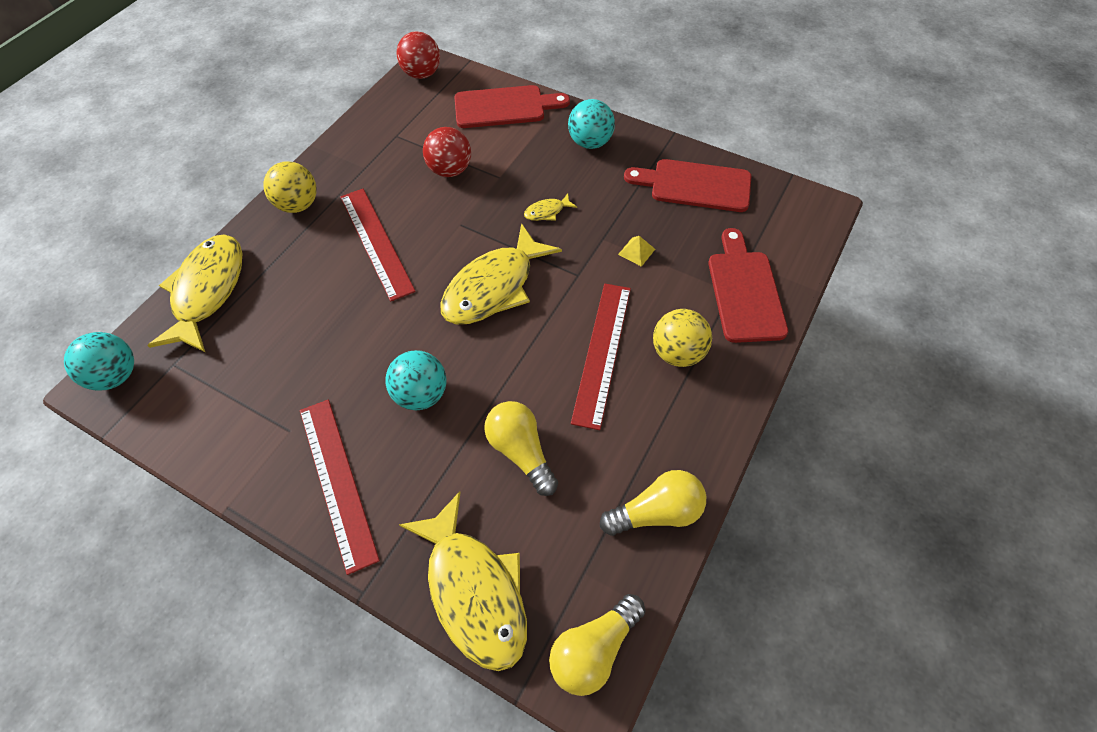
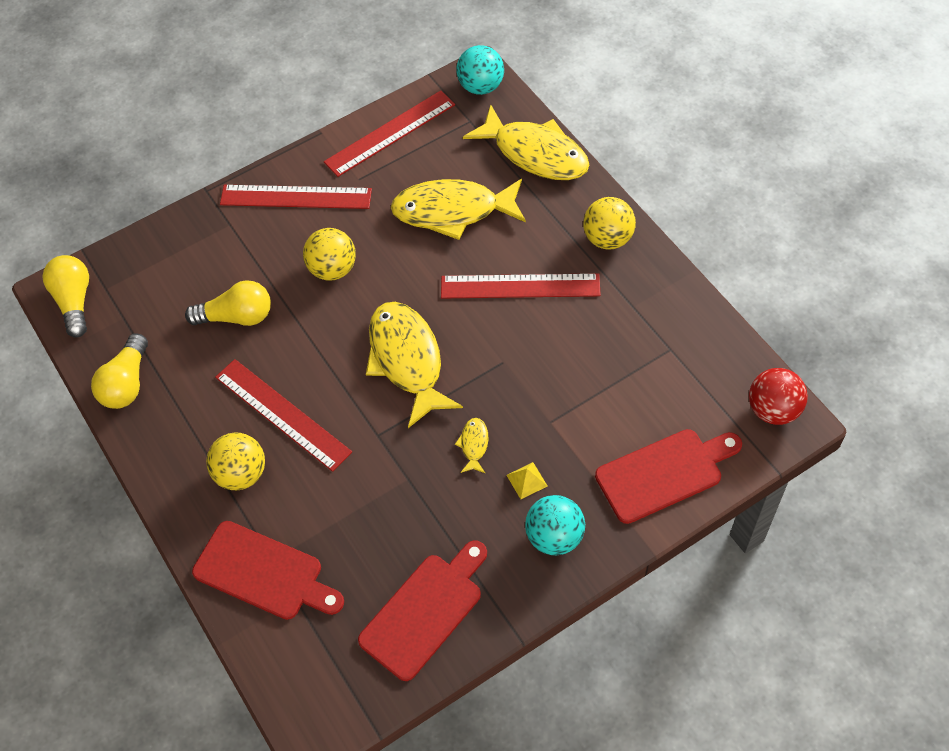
camera: 120 degrees right, 0 degrees up
turquoise ball [385,350,446,410] -> yellow ball [303,228,356,281]
yellow fish [399,492,527,671] -> yellow fish moved to [390,179,526,240]
red ball [423,127,471,177] -> none
red cutting board [455,85,570,128] -> red cutting board turned 135 degrees counterclockwise [595,429,742,524]
yellow pyramid [618,236,655,267] -> yellow pyramid moved to [506,462,548,499]
none -> red ruler [324,91,455,177]

